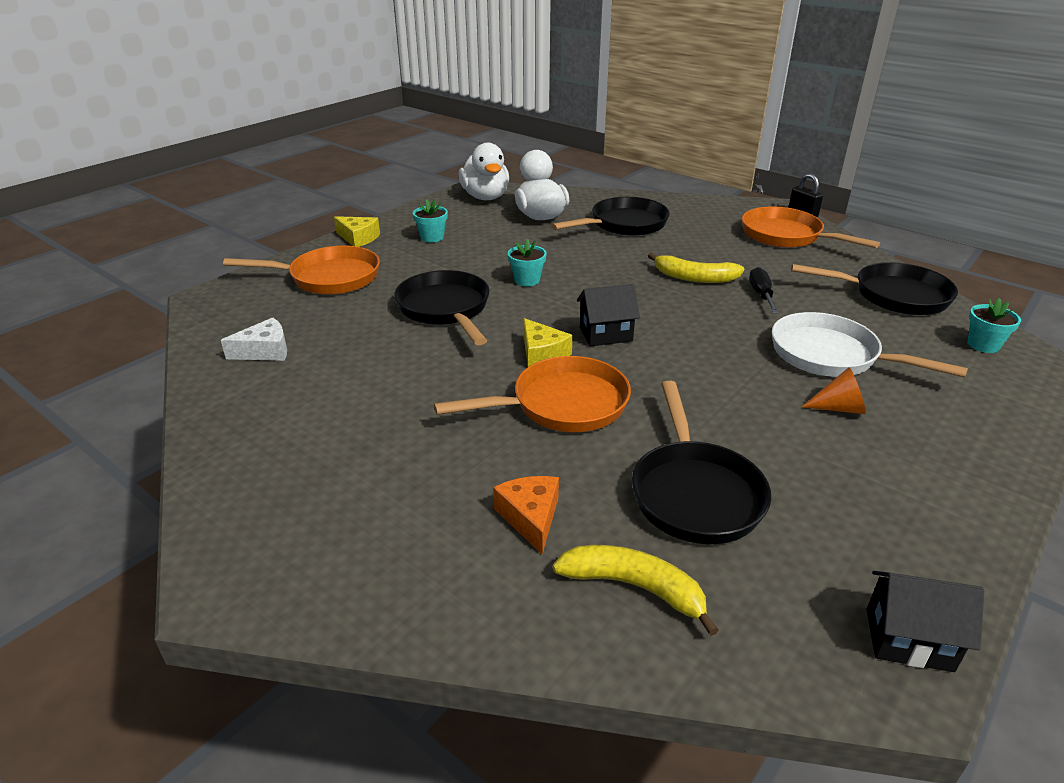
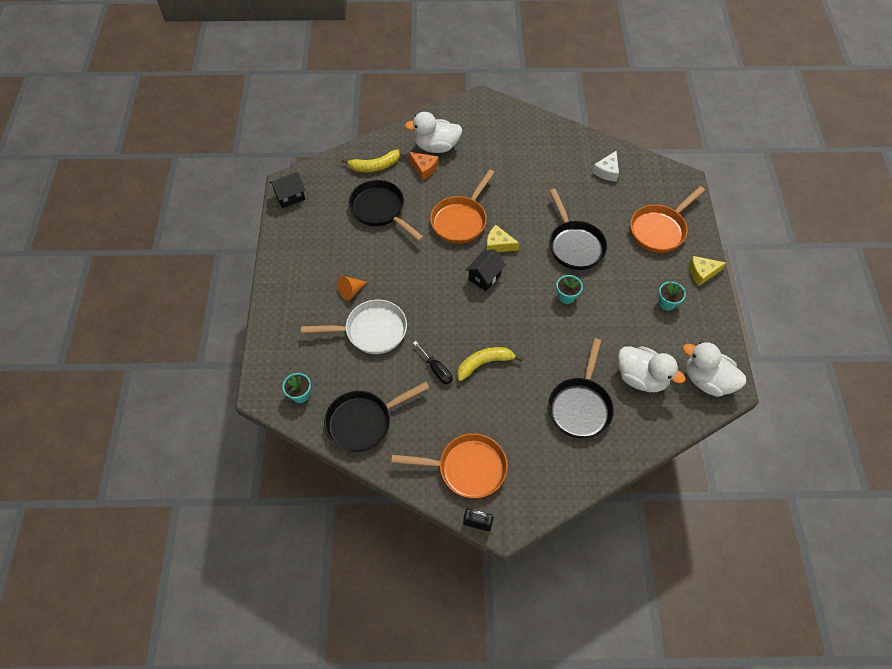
camera: 140 degrees right, 25 degrees up
black pan [394,270,490,345] -> black pan turned 45 degrees clockwise [549,189,607,270]
none -> white duck [404,112,463,153]

